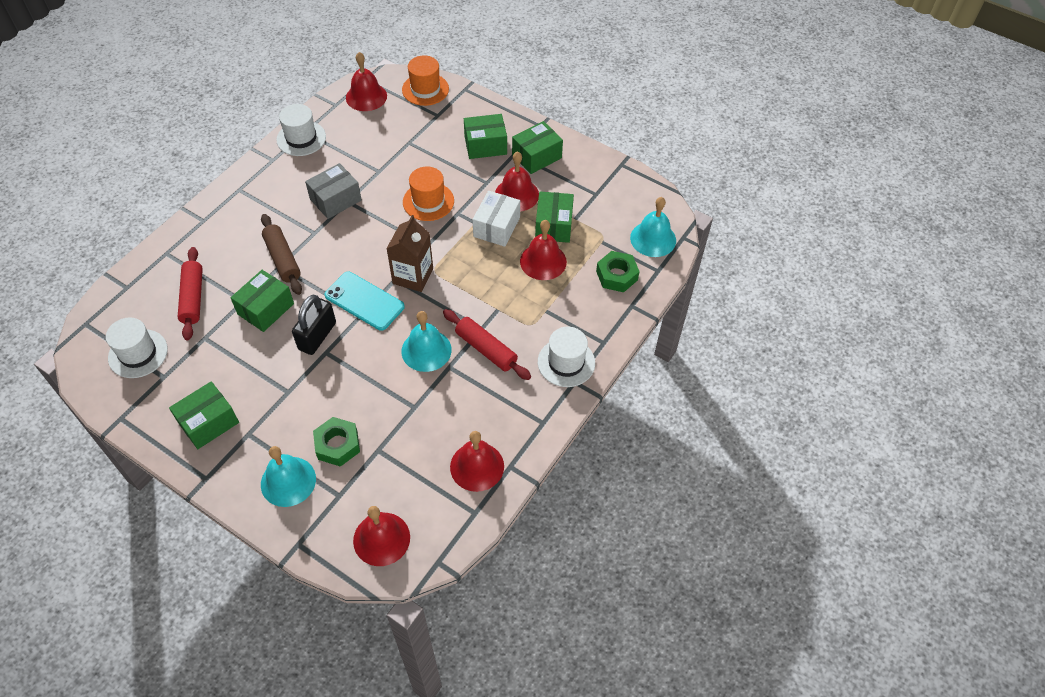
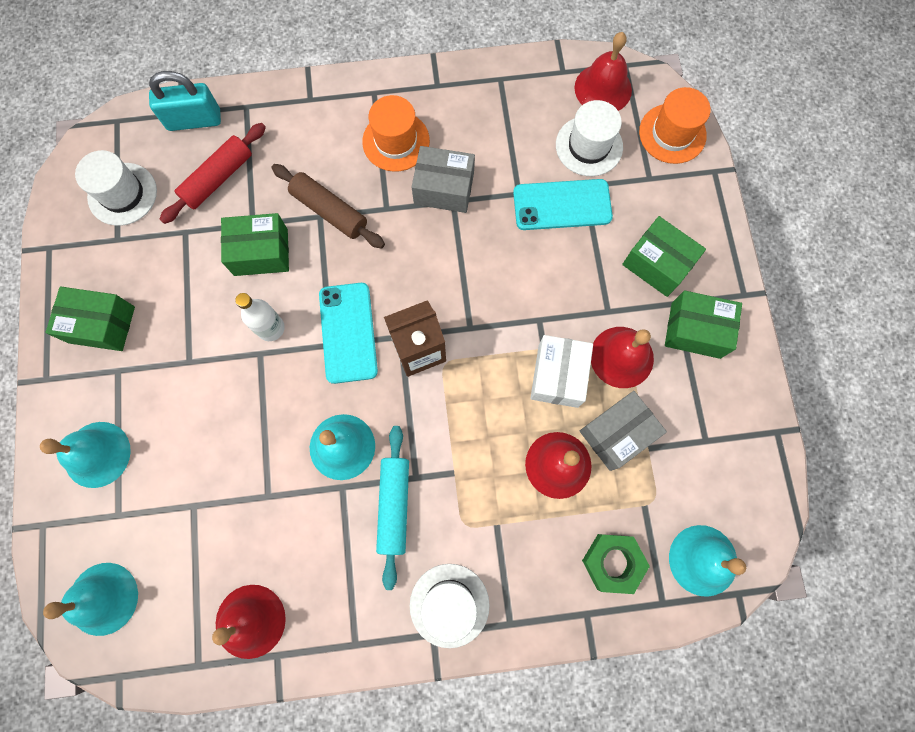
camera: 50 degrees right, 20 degrees up
brown rolling pin [261,214,302,295] -> brown rolling pin turned 75 degrees counterclockwise [272,164,385,249]
white hat [276,104,326,156] -> white hat moved to [556,100,623,176]
black padlock [292,295,336,355] -> white bottle [235,293,285,341]
green nut [313,417,360,467] -> none
red bell [353,506,410,566] -> turquoise bell [43,563,138,636]
orange hat [403,166,454,221] -> orange hat moved to [362,95,430,172]
red rolling pin [443,309,531,380] -> turquoise rolling pin [376,426,409,590]
white box [472,191,520,247] -> white box turned 60 degrees counterclockwise [530,335,593,408]
green box [535,192,574,243] -> grey box [580,391,667,471]
none -> turquoise padlock [149,71,221,131]
none -> turquoise phone [513,179,613,230]

